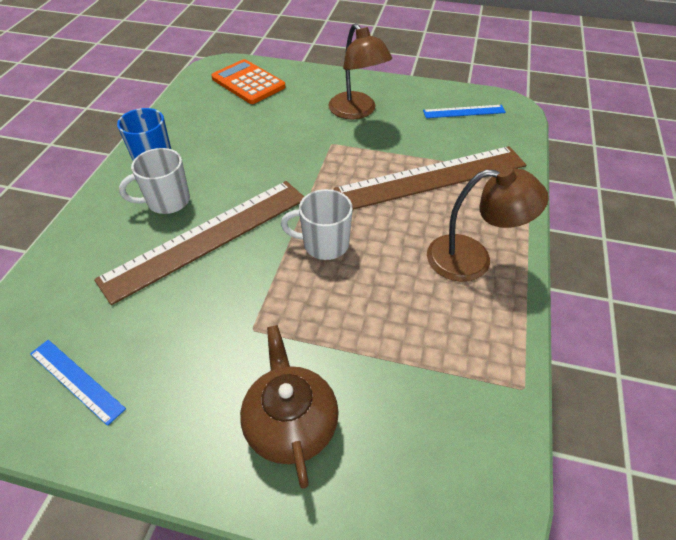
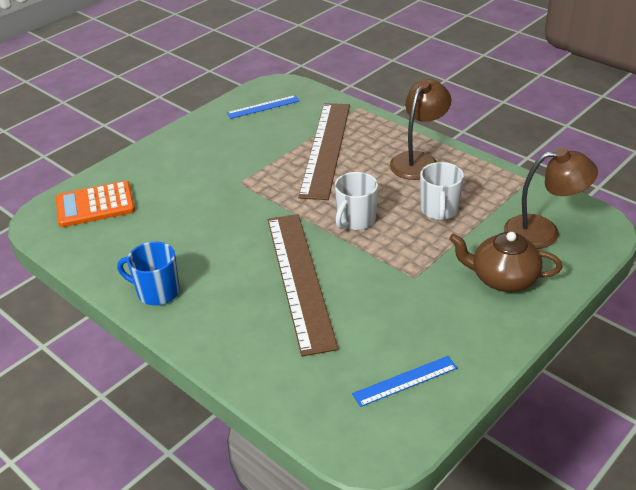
camera: 60 degrees left, 10 degrees down
white mug [119,148,190,214] -> white mug moved to [420,162,464,221]
brown lamp [328,23,392,119] -> brown lamp moved to [504,148,598,249]
blue ruler [423,105,506,118] -> blue ruler turned 45 degrees clockwise [227,95,300,119]

